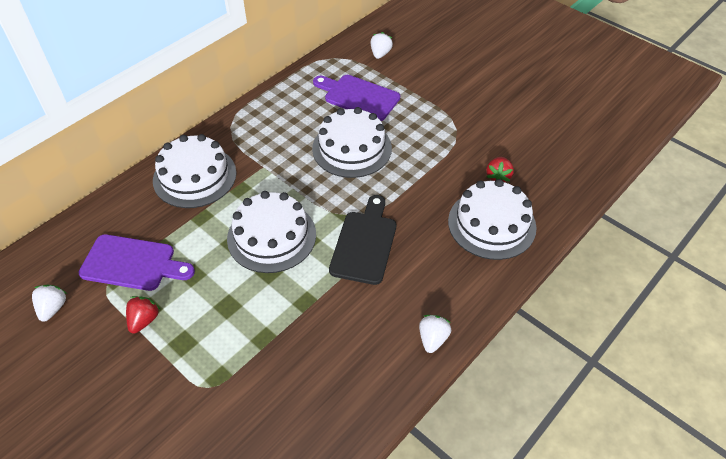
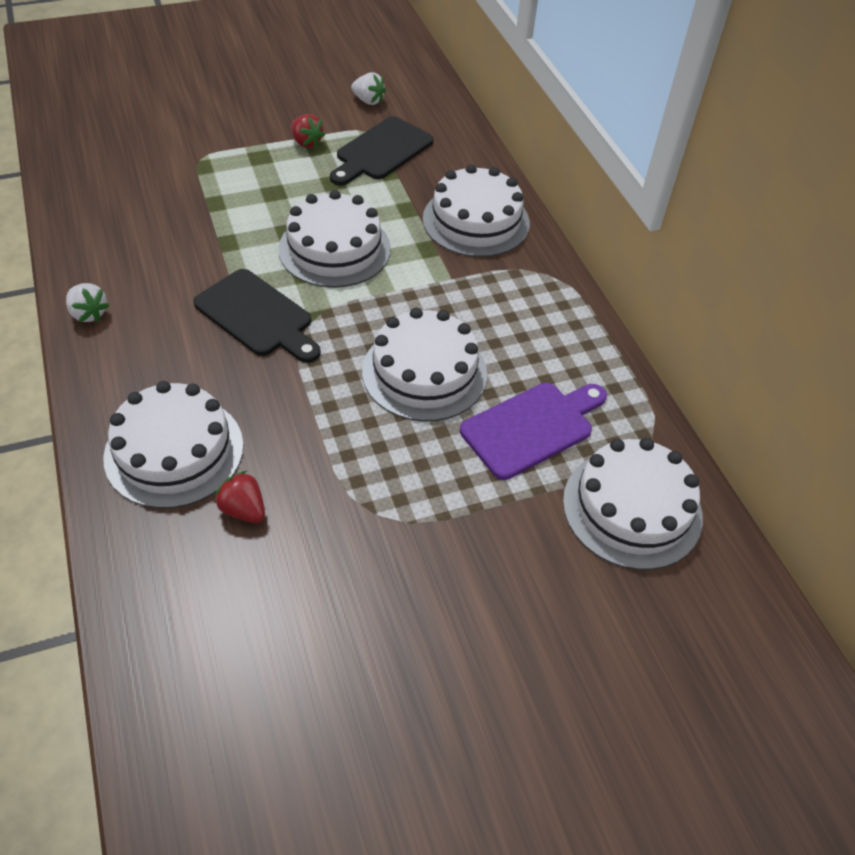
camera: 115 degrees right, 0 degrees up
purple cutting board [78,234,195,291] -> black cutting board [330,116,433,186]
white strawberry [370,32,393,59] -> white cake [563,438,703,570]

